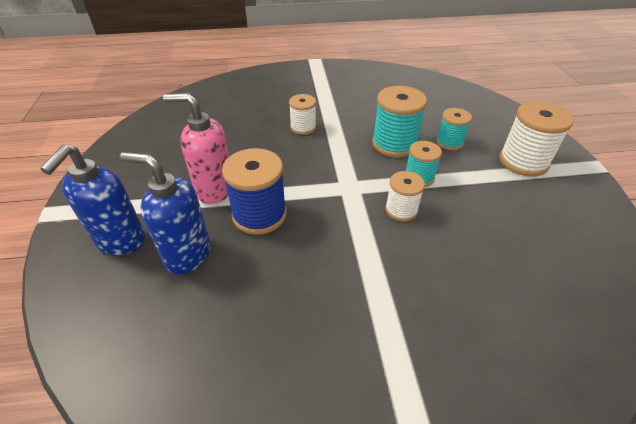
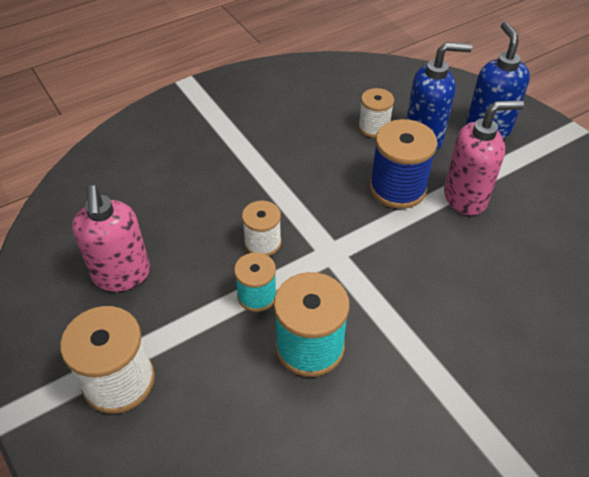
camera: 155 degrees right, 5 degrees up
white spool [289,94,316,135] -> white spool moved to [358,88,394,138]
turquoise spool [436,108,472,150] -> none
none -> pink soap dispenser [72,185,150,292]

